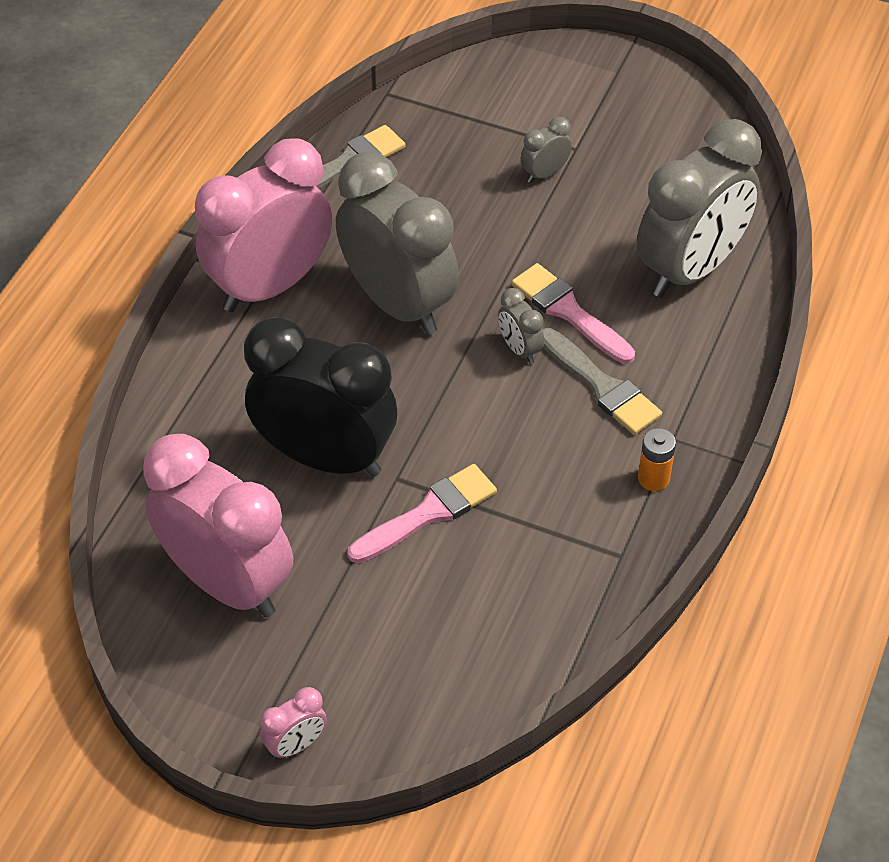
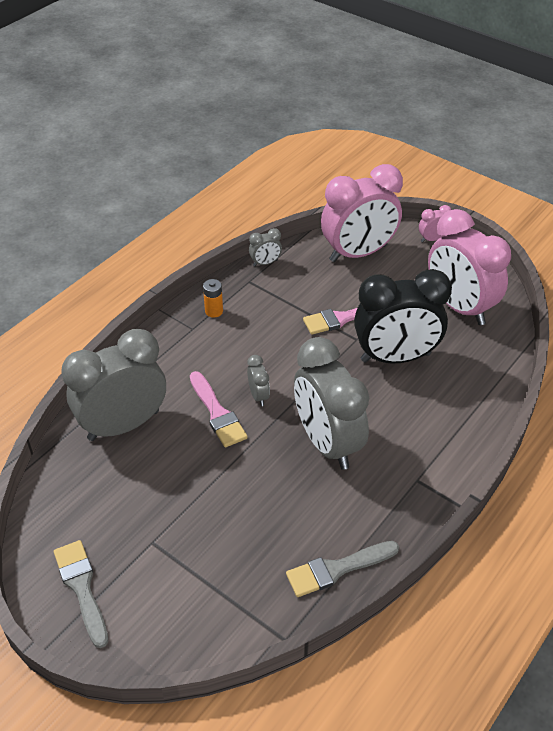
camera: 165 degrees left, 5 degrees down
pink clock [195,138,332,312] -> pink clock moved to [321,164,403,262]
black clock [244,317,397,477] -> black clock turned 45 degrees counterclockwise [354,269,452,364]
grey clock [521,117,572,183] -> grey clock moved to [249,228,282,266]
grey brush [543,328,662,435] -> grey brush moved to [54,540,108,648]

